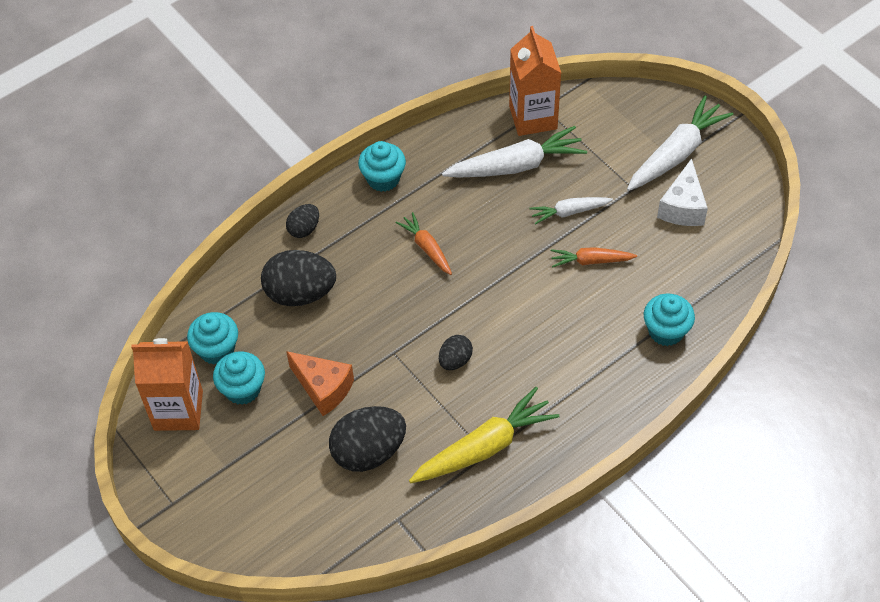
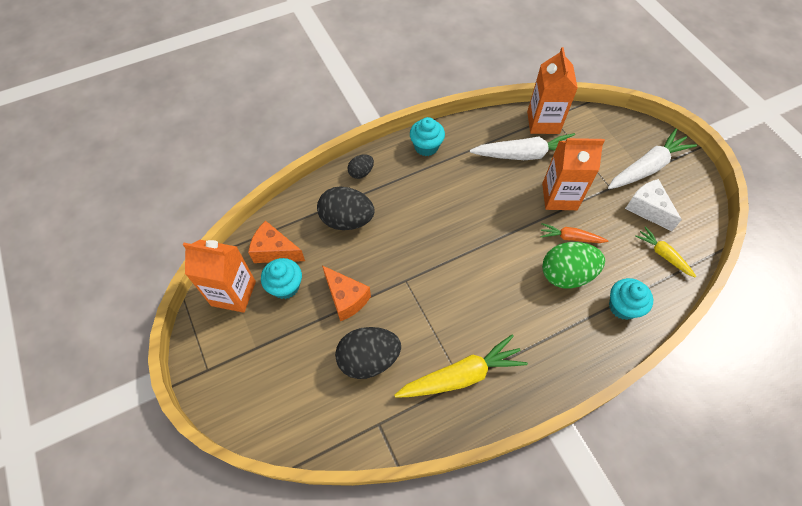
camera: 10 degrees right, 5 degrees up
turquoise cupcake [187,312,238,365] -> orange cheese [248,221,305,263]
orange carrot [396,212,452,275] -> none
black egg [439,335,473,370] -> none
white carrot [529,197,613,225] -> orange carton [542,138,605,210]
white cheese [657,158,708,226] -> white cheese turned 120 degrees clockwise [625,179,682,231]
none -> green egg [542,242,605,289]
none -> yellow carrot [635,227,696,277]

